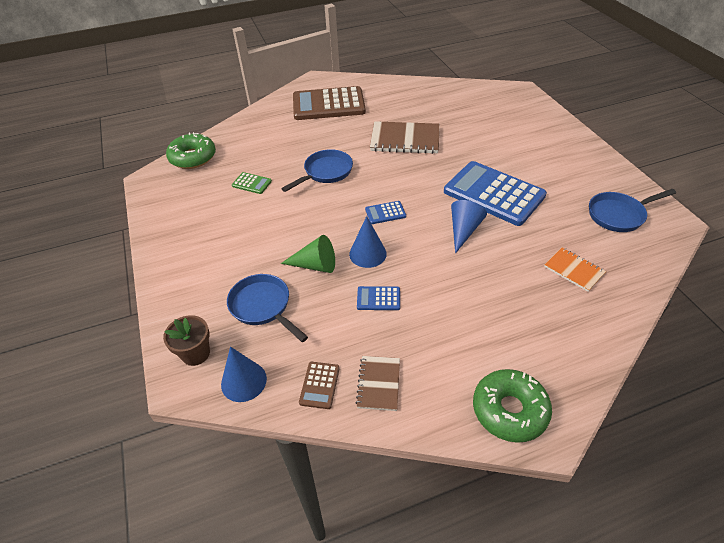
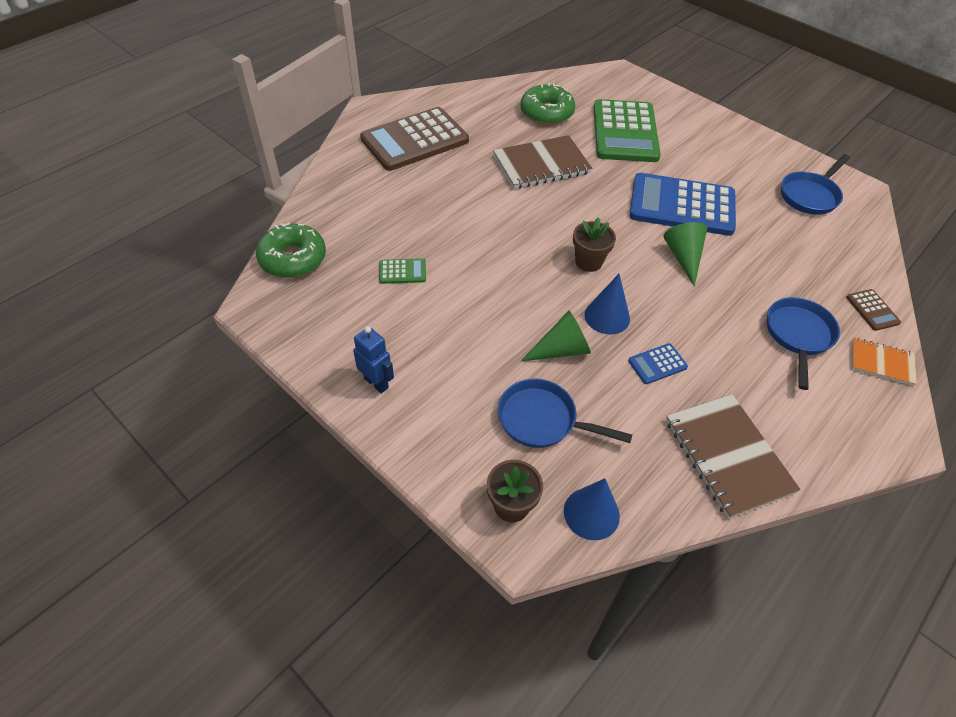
camera: 30 degrees left, 5 degrees up
blue pan [281,149,353,192] -> blue pan moved to [767,297,840,390]
brown calculator [299,362,340,409] -> brown calculator moved to [846,289,901,331]
brown notebook [356,356,400,411] -> brown notebook [666,394,801,519], size x1.78
blue calculator [365,201,406,224] -> brown flower pot [573,217,616,272]
blue cone [451,200,487,254] -> green cone [663,222,707,286]
green donut [473,369,552,443] -> green donut moved to [520,83,575,125]
orange notebook [544,248,606,292] -> orange notebook moved to [852,338,917,386]
none -> blue robot [353,326,394,393]
none -> green calculator [593,99,661,162]

